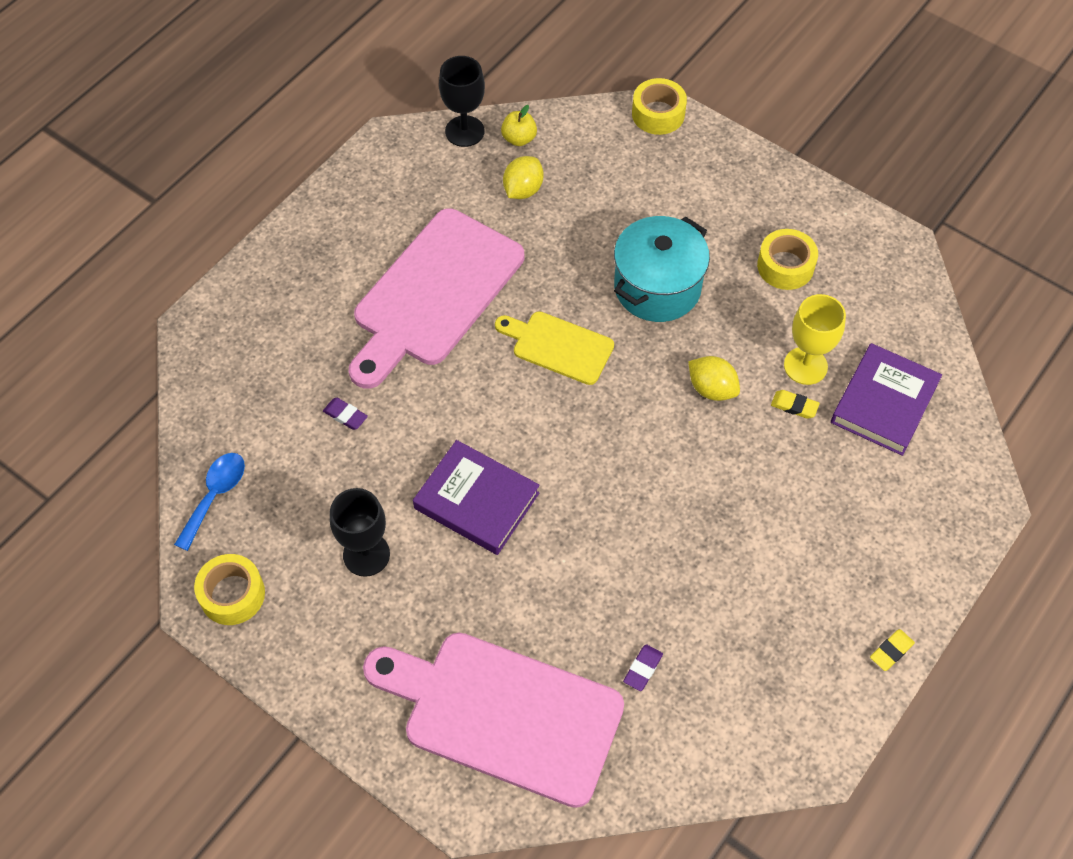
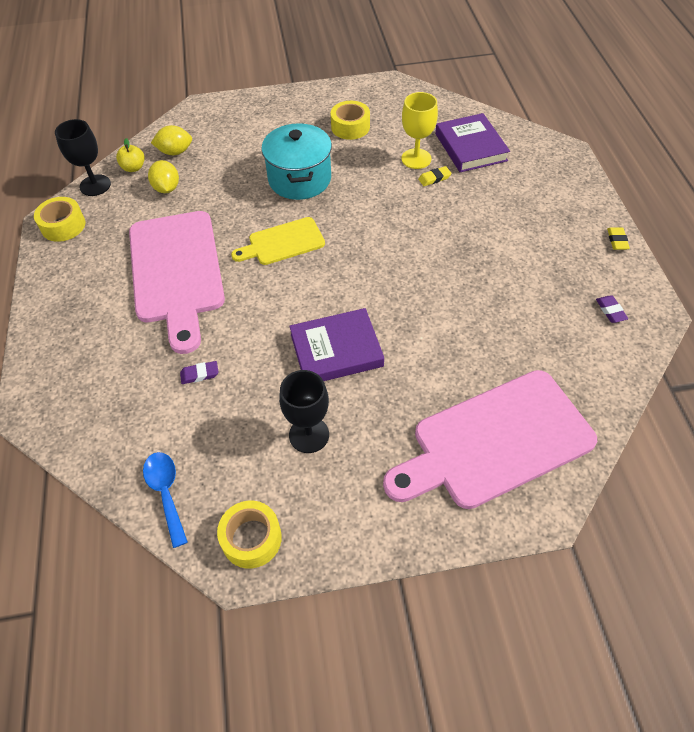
camera: 45 degrees left, 5 degrees down
purple eraser [623,644,663,691] -> purple eraser moved to [596,295,628,323]
yellow tape [632,78,687,135] -> yellow tape moved to [34,197,85,242]
yellow lemon [688,356,740,401] -> yellow lemon moved to [151,125,192,155]

